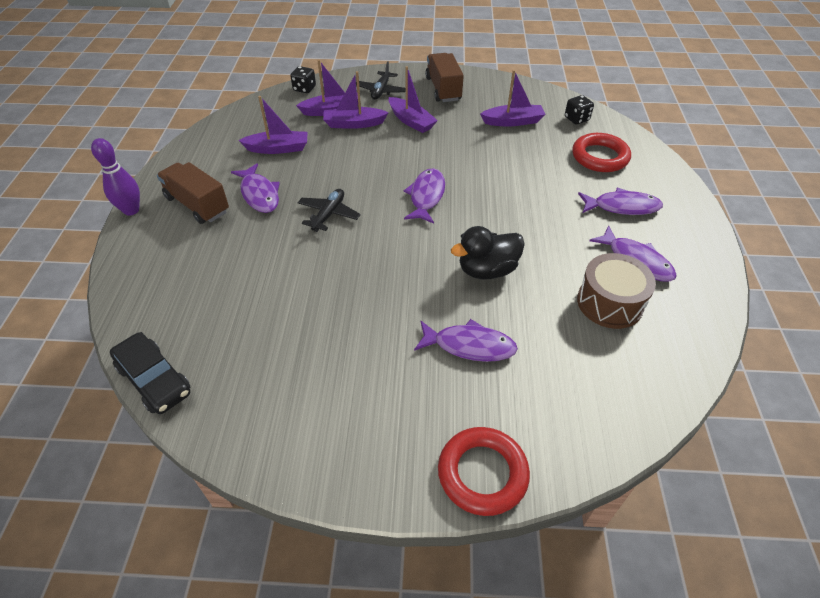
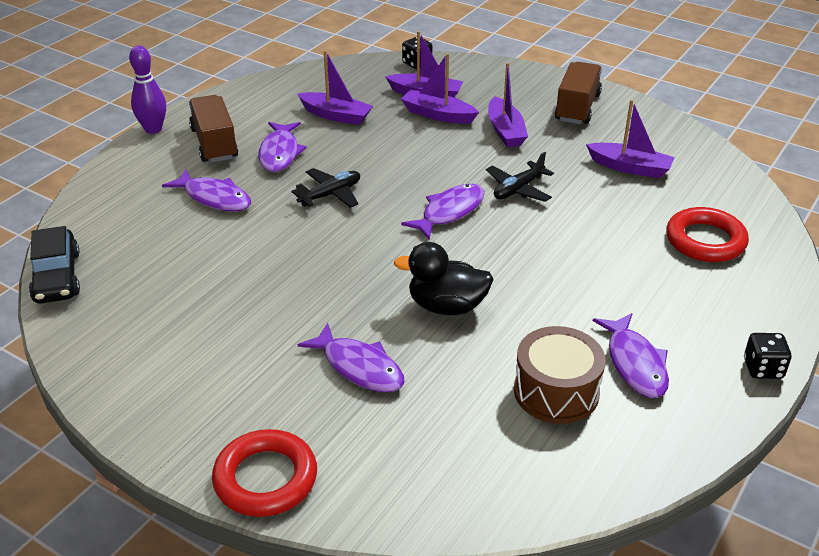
camera: 30 degrees right, 10 degrees down
black plane [356,61,406,100] -> black plane moved to [486,152,554,202]
black dice [565,95,594,125] -> black dice moved to [744,333,792,379]
purple fish [578,188,663,215] -> purple fish moved to [162,169,251,211]

